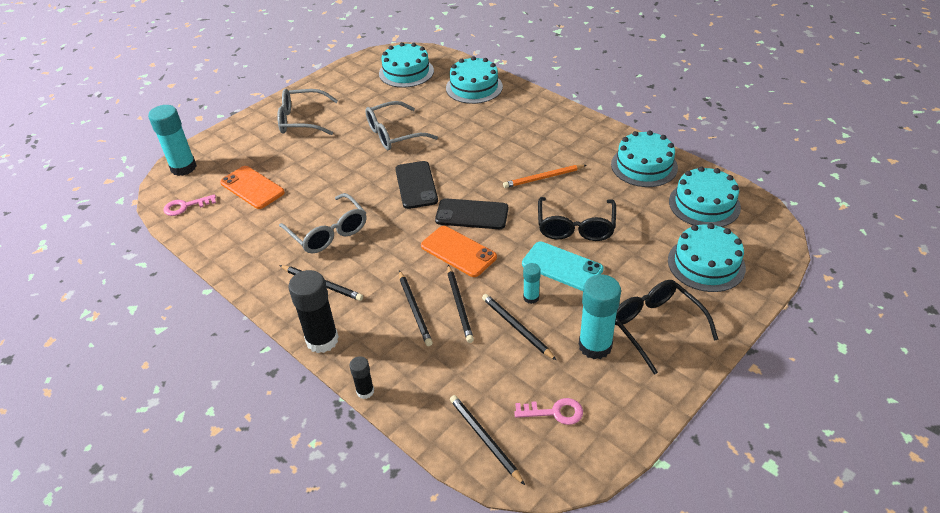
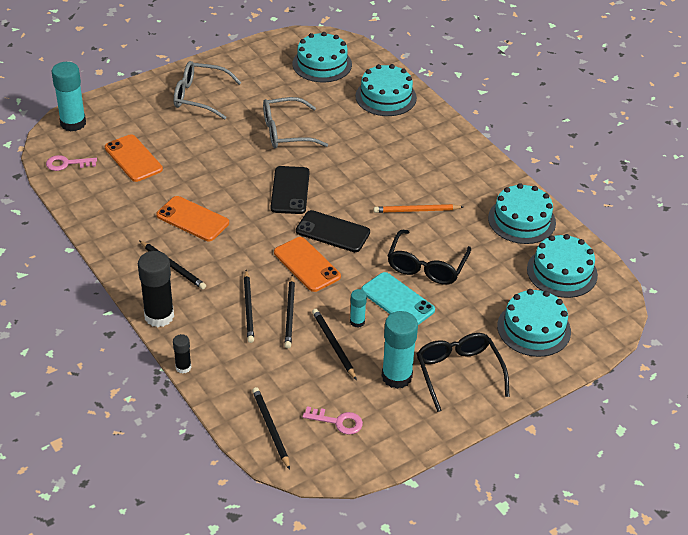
camera: 10 degrees right, 0 degrees up
grey glasses [279,193,367,254] -> orange phone [156,196,229,241]

